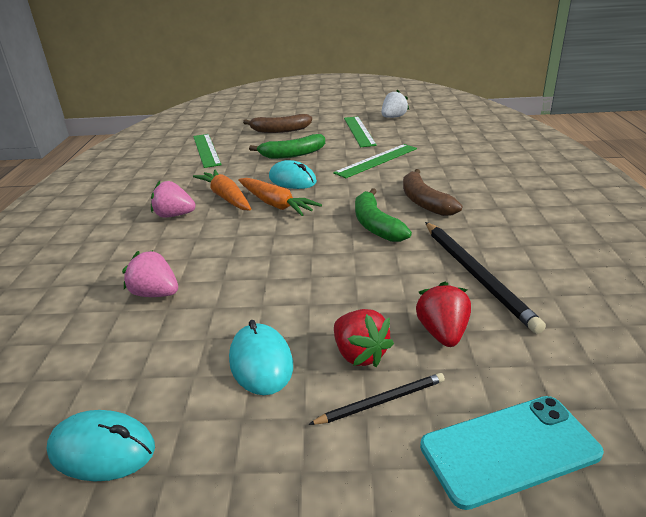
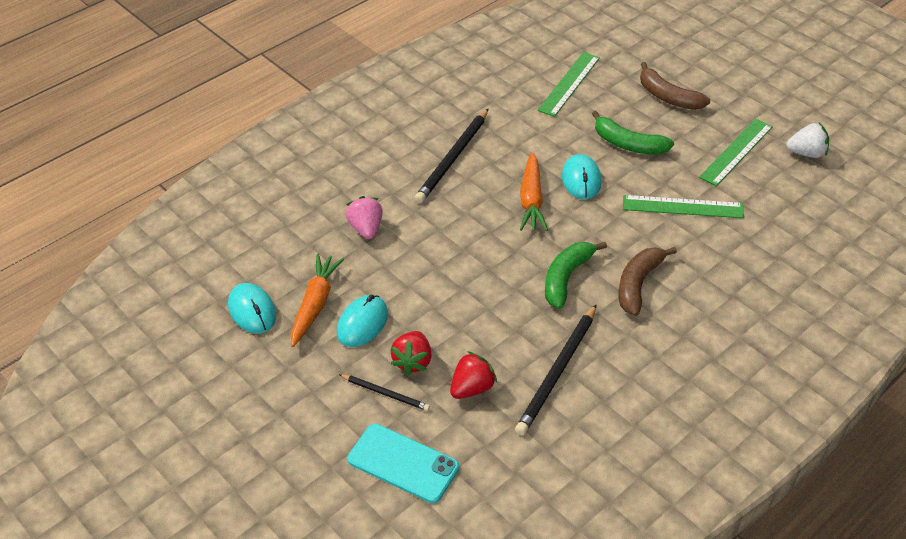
camera: 45 degrees right, 15 degrees up
pink strawberry [151,181,196,217] -> black pencil [415,109,488,203]
orange carrot [193,169,251,210] -> orange carrot moved to [291,253,344,347]

